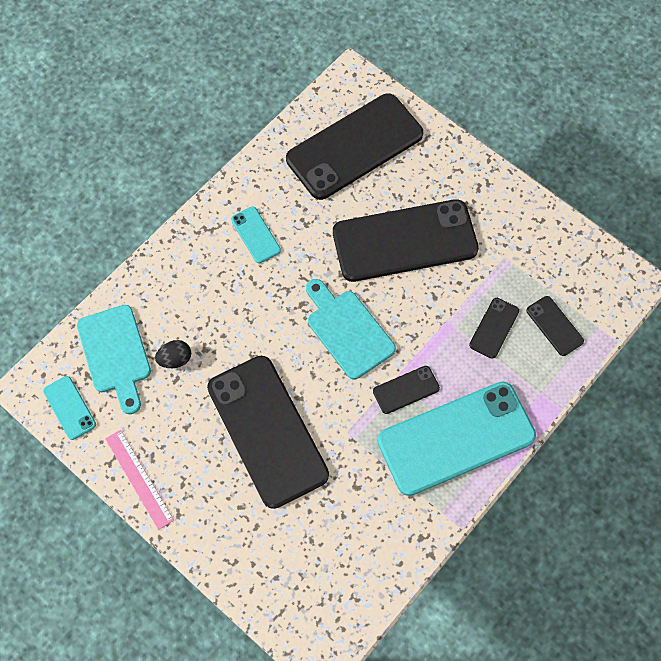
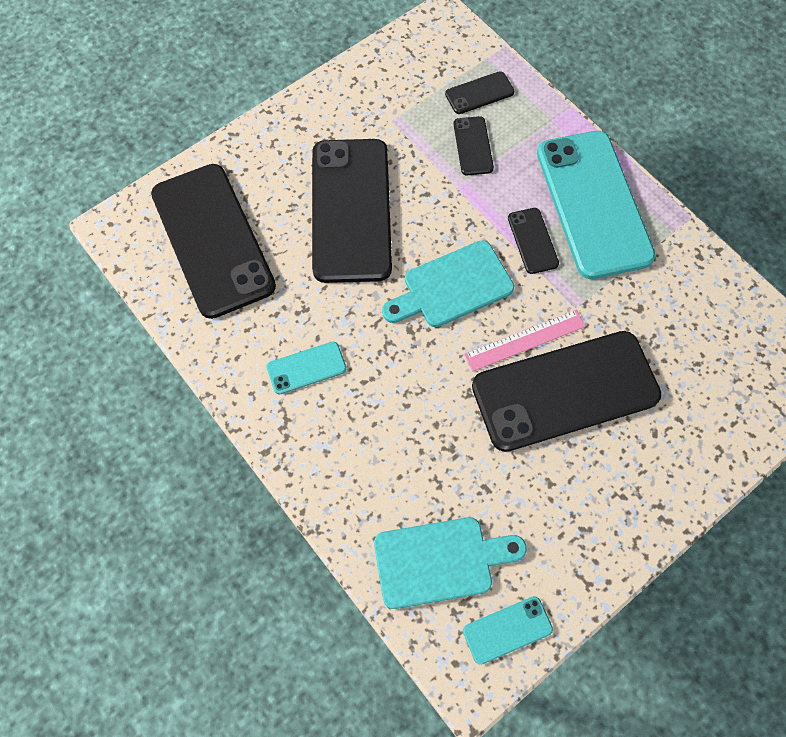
camera: 80 degrees left, 0 degrees up
pink ruler [105,430,174,530] -> pink ruler moved to [464,310,586,371]
black egg [155,340,191,368] -> none
black phone [469,298,519,359] -> black phone turned 45 degrees clockwise [453,116,494,176]

